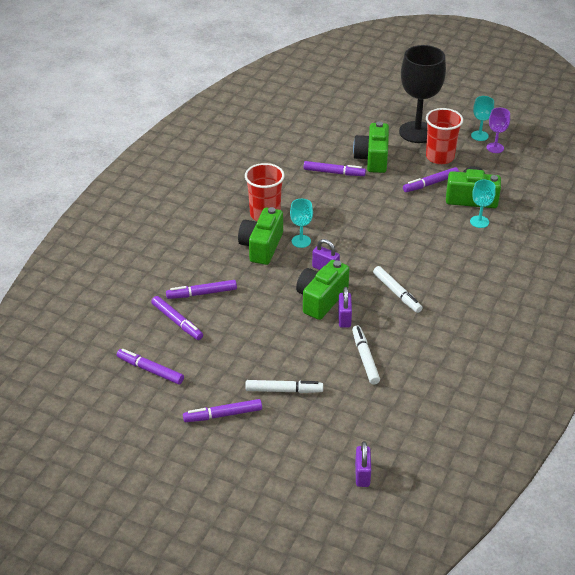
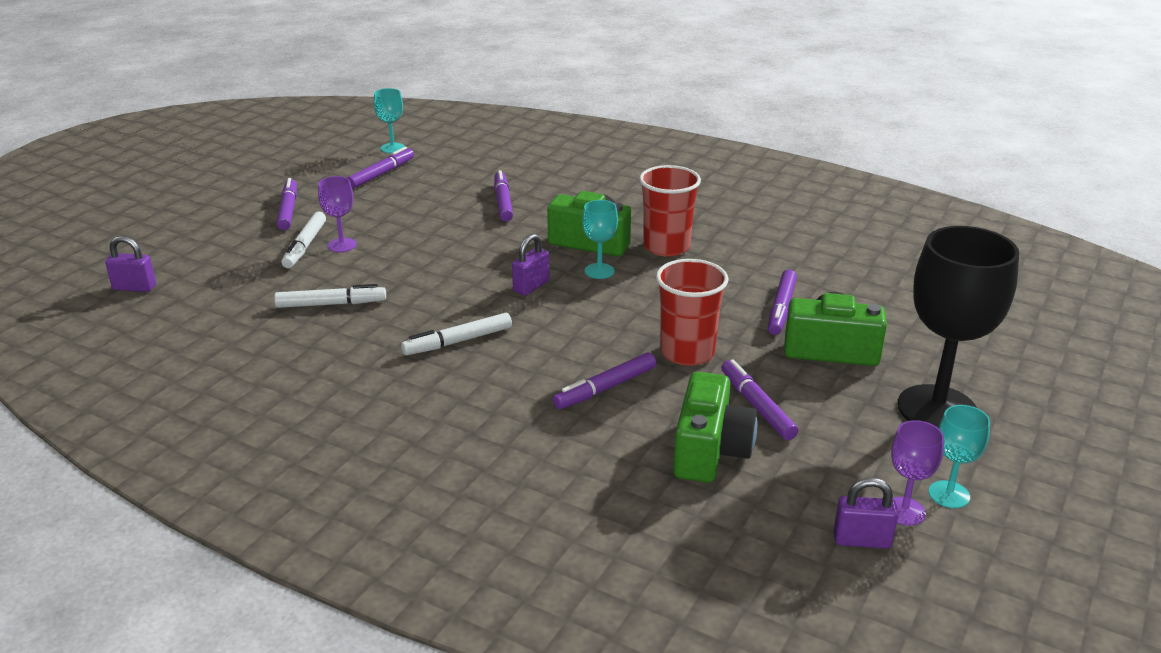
camera: 95 degrees right, 10 degrees down
purple marker [151,296,203,340] -> purple marker moved to [553,352,656,409]
green camera [296,260,349,320] -> none
purple padlock [338,287,352,328] -> purple padlock moved to [833,478,898,549]
red cup [426,108,463,164] -> red cup moved to [656,259,729,366]
turquoise goblet [470,180,496,228] -> turquoise goblet moved to [374,88,405,153]
none -> purple goblet [318,176,357,252]

